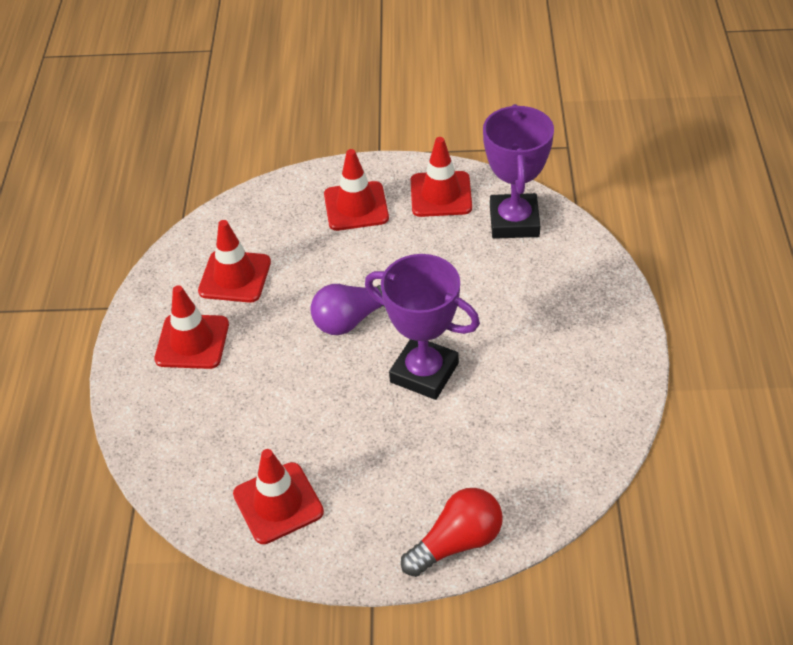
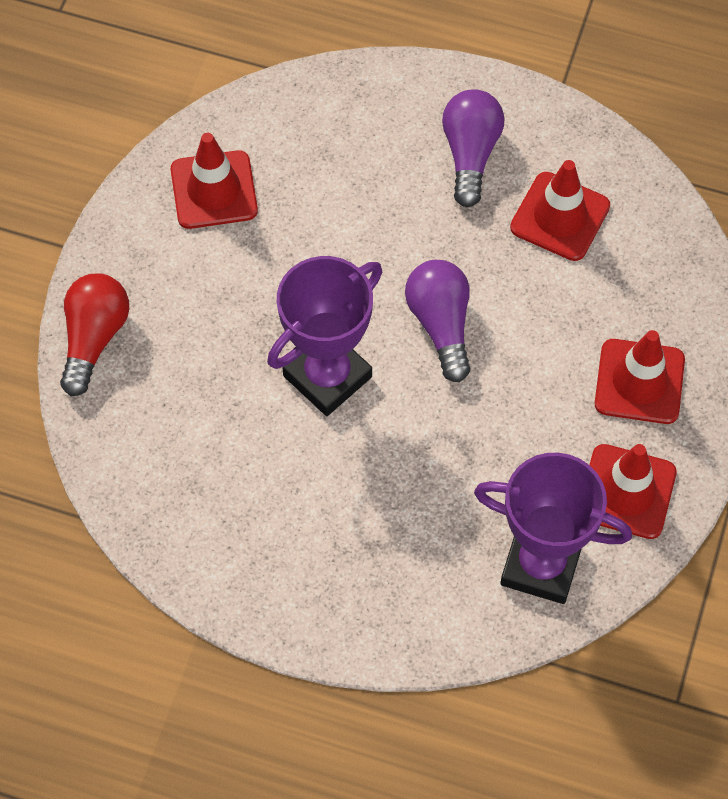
camera: 105 degrees right, 15 degrees up
red traffic cone [154,285,229,369] -> purple light bulb [442,89,504,207]
red light bulb [401,488,502,577] -> red light bulb turned 150 degrees counterclockwise [60,273,129,396]

